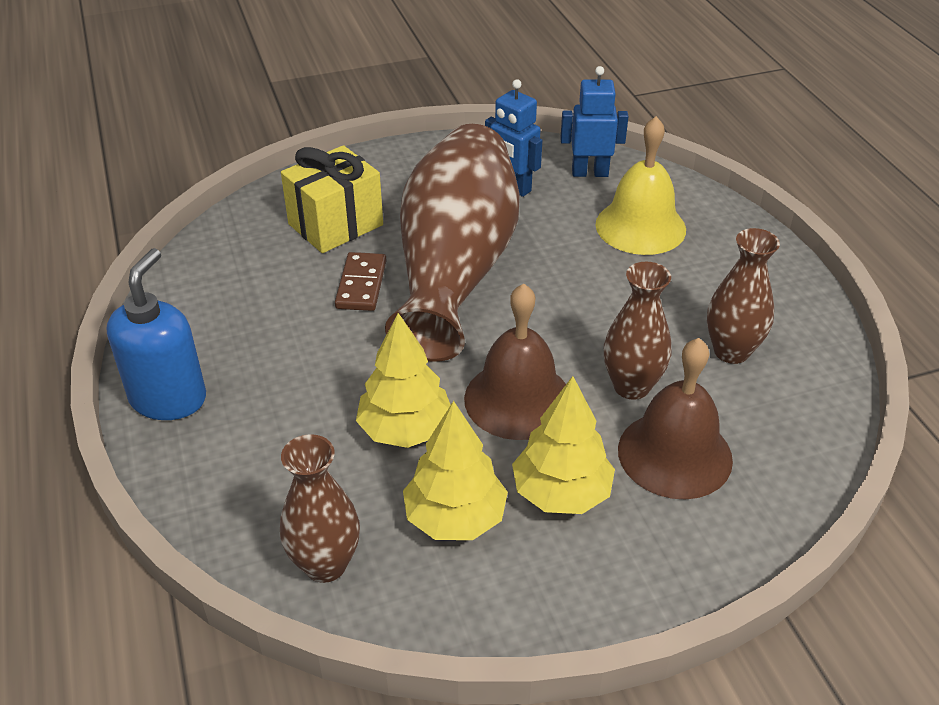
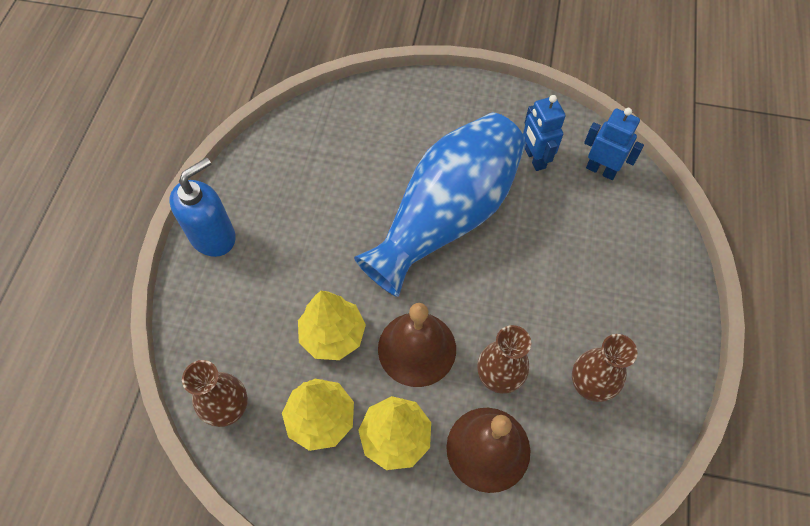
camera: 30 degrees right, 20 degrees up
yellow gift [281,145,383,253] -> none
brown domino [335,252,387,311] -> none
brown vase [385,124,520,362] -> blue vase [354,113,526,297]
yellow bell [596,116,686,255] -> none

